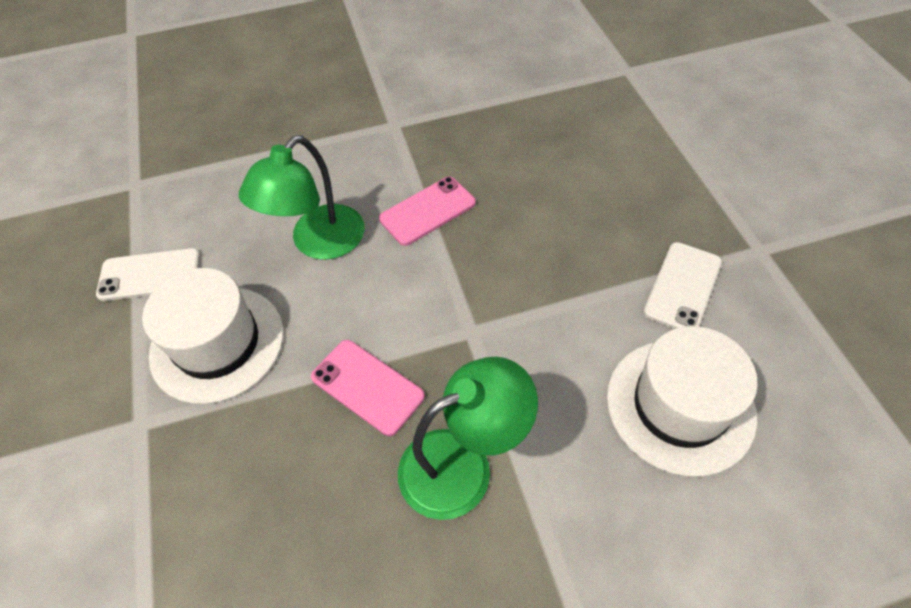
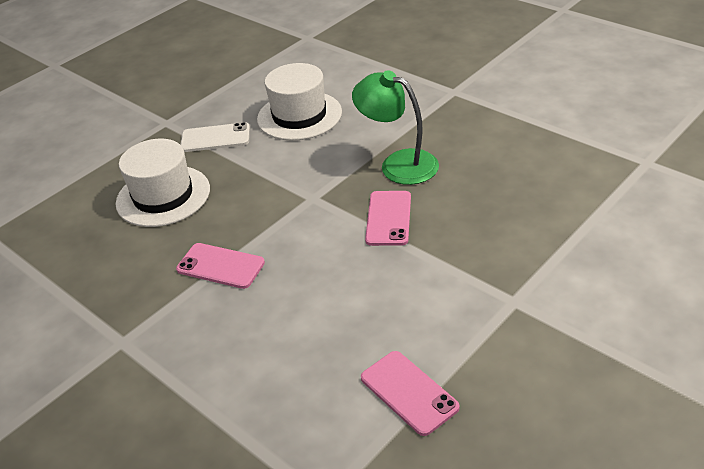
camera: 120 degrees left, 15 degrees down
white phone [96,248,200,301] -> pink phone [361,351,460,436]
white hat [142,268,284,404] -> white hat moved to [116,139,210,227]
green lamp [239,135,365,260] -> none

